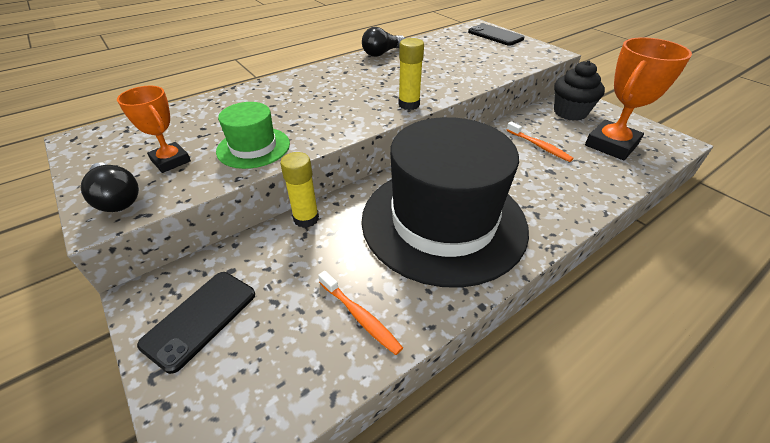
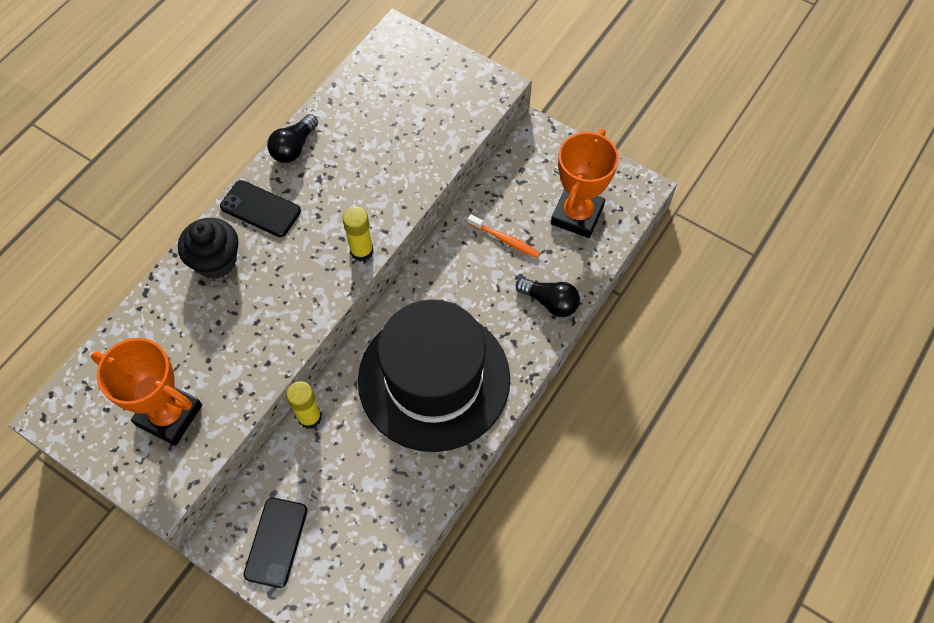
camera: 20 degrees left, 20 degrees up
black light bulb [81,162,139,212] -> black light bulb moved to [515,278,580,317]
orange trophy [117,86,191,173] -> orange trophy [91,338,202,446], size x1.73
green hat [216,102,290,169] -> none
orange toothbrush [318,271,403,355] -> none
black phone [468,24,524,46] -> black phone moved to [220,180,301,237]
black cupcake [554,60,605,121] -> black cupcake moved to [178,218,239,279]

